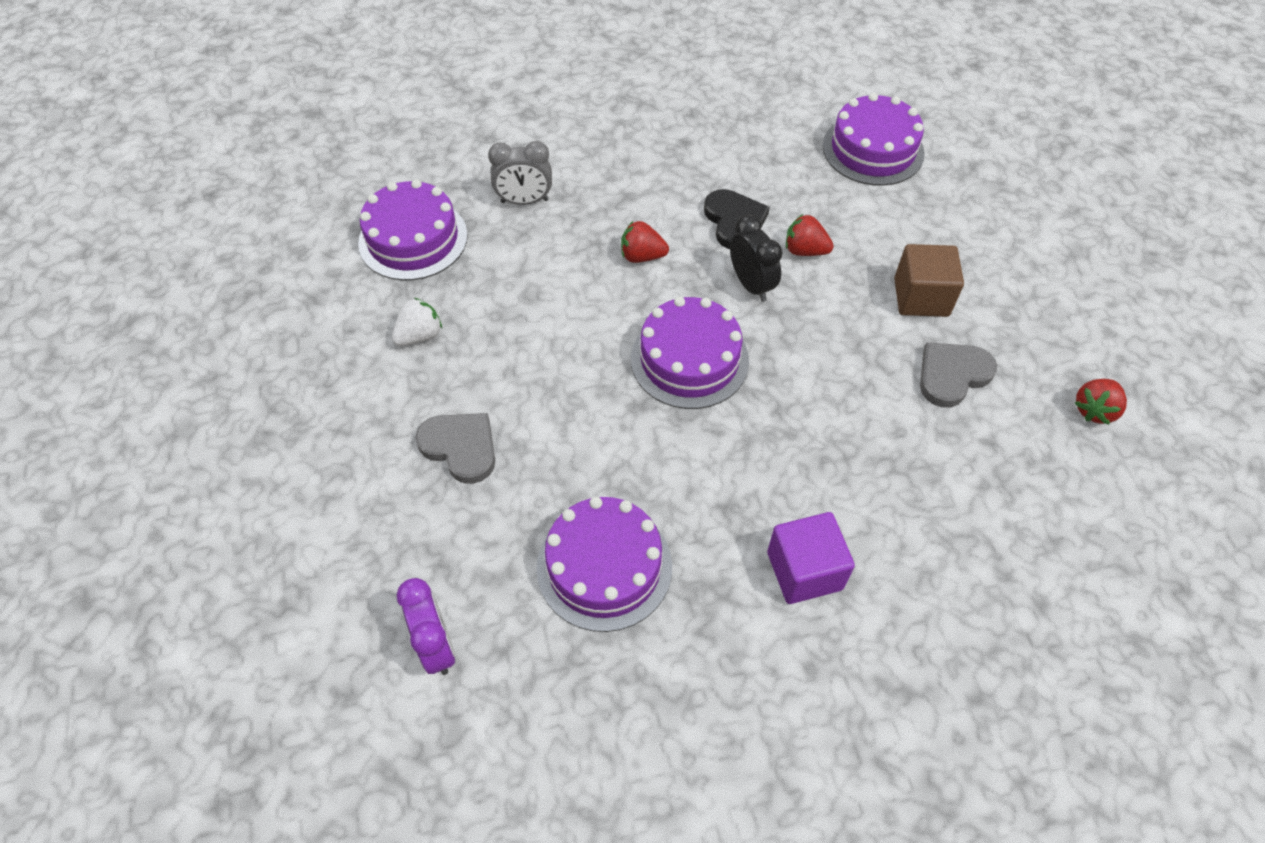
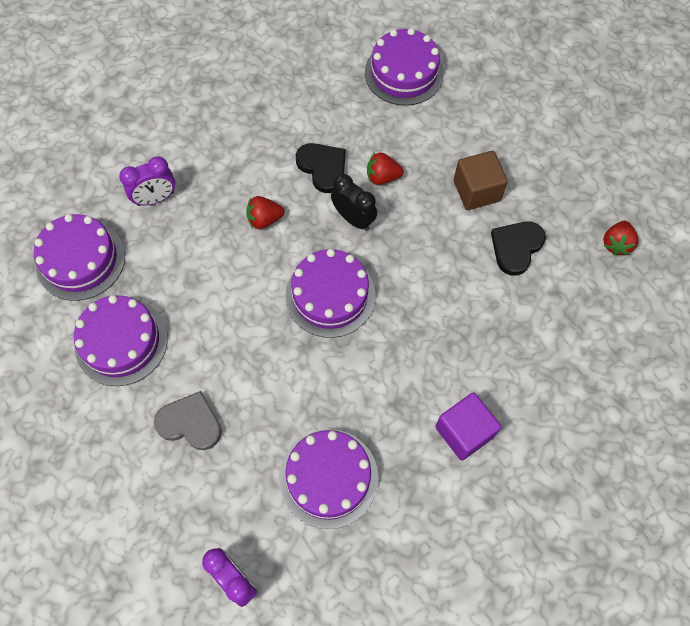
camera: 20 degrees left, 10 degrees up
white strawberry [392,298,442,346] -> purple cake [74,295,168,386]
grey clock [488,141,552,205] -> purple clock [119,156,175,206]
grey heart [920,342,997,407] -> black heart [491,221,546,276]

